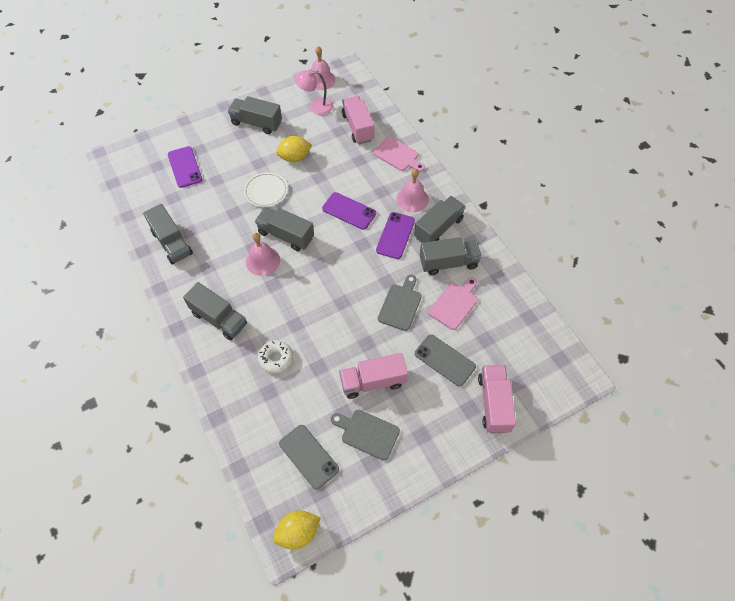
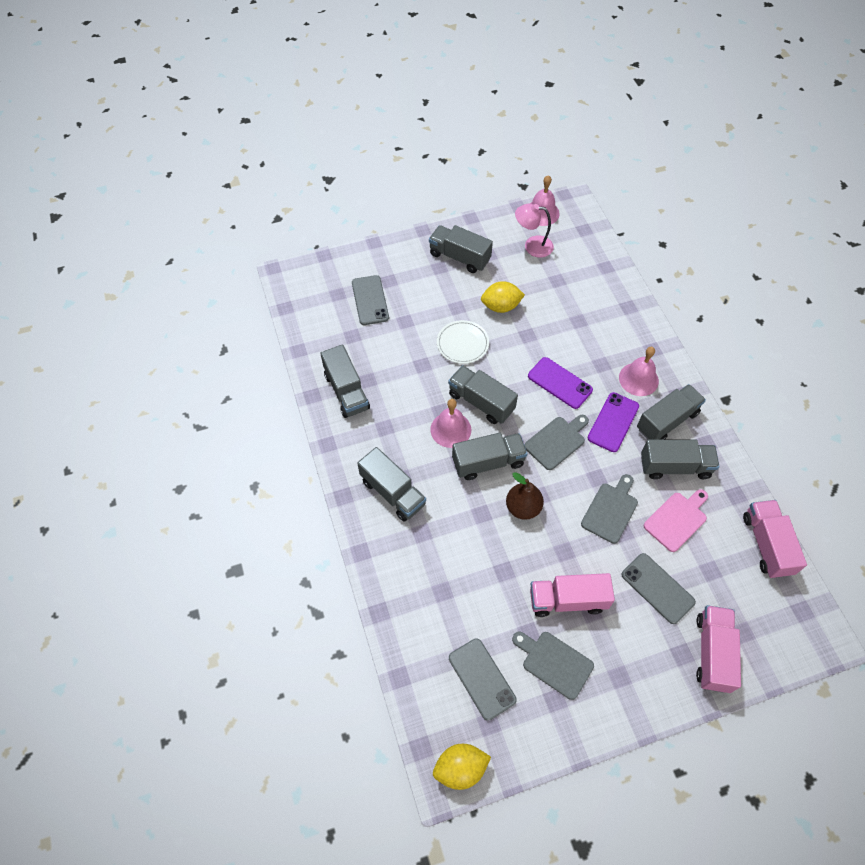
camera: 10 degrees right, 0 degrees up
purple phone [168,146,202,188] -> grey phone [352,275,389,325]
white donut [258,340,293,374] -> none
pink truck [342,96,374,144] -> pink truck moved to [743,500,807,578]
pink cutting board [373,137,425,172] -> none
none -> grey truck [452,433,528,480]
none -> brown pear [506,472,544,520]
none -> grey cutting board [525,415,589,470]

